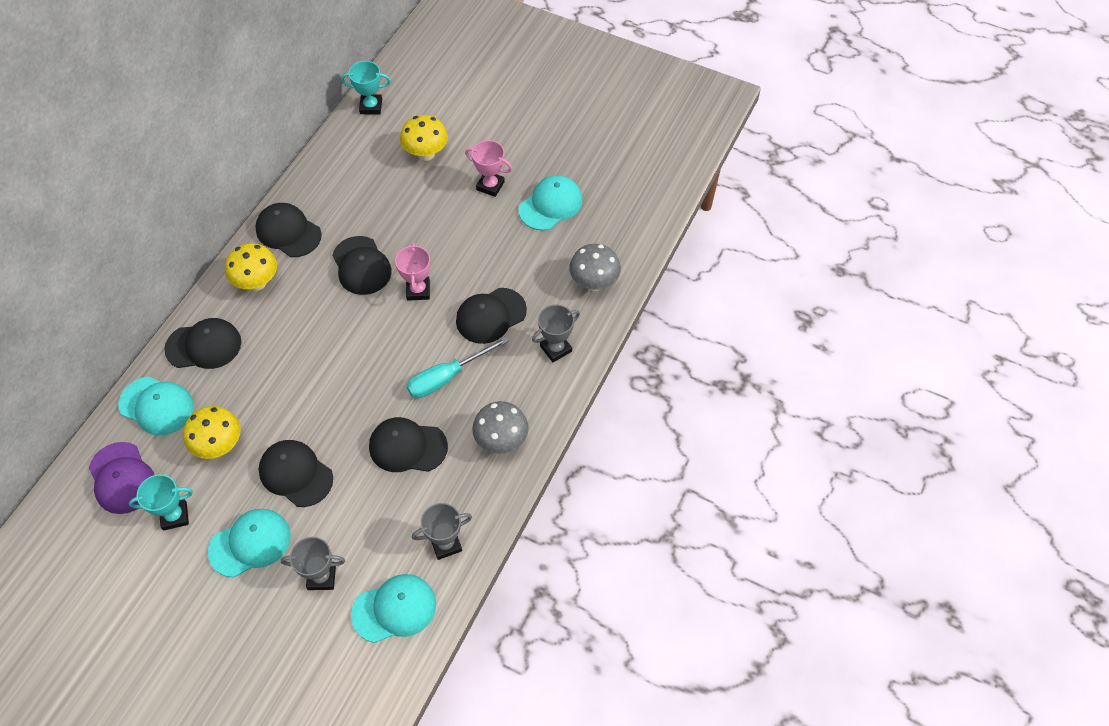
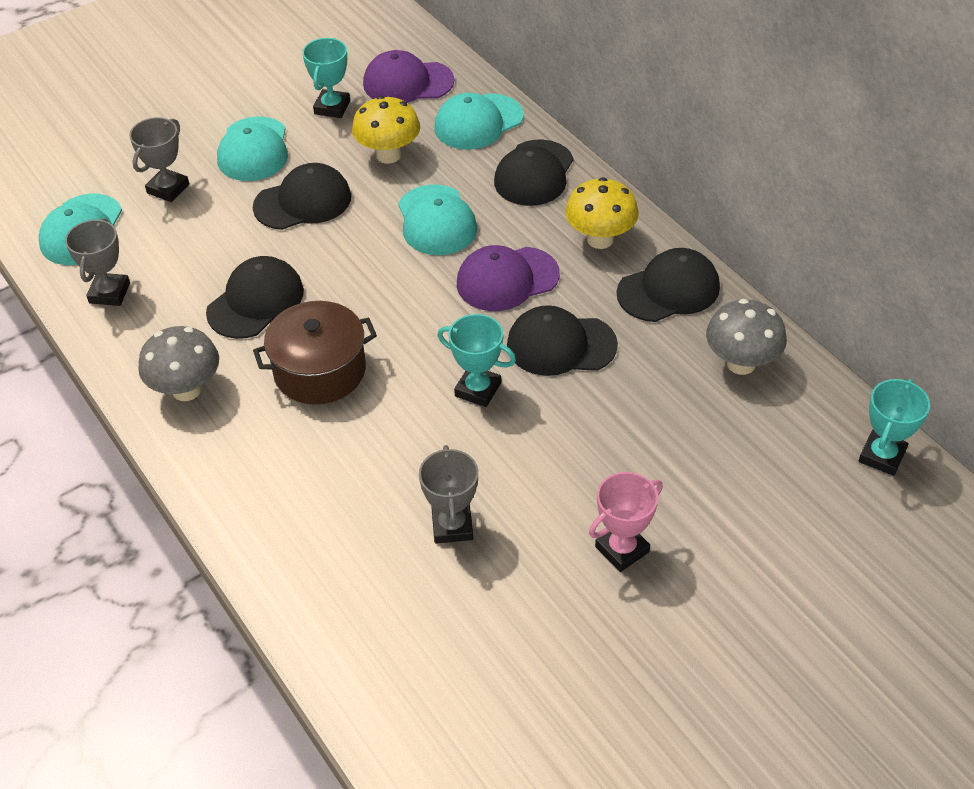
camera: 120 degrees right, 10 degrees down
pink trophy [395,243,431,301] -> turquoise trophy [437,314,516,407]
yellow mushroom [400,115,448,161] -> none
turquoise screwdriver [407,336,509,398] -> brown pot [253,301,377,405]
black cap [456,288,527,344] -> none
turquoise cap [518,175,582,231] -> turquoise cap moved to [398,184,477,255]
grey trophy [532,305,580,363] -> grey trophy moved to [419,445,478,544]
grey mushroom [569,244,621,291] -> grey mushroom moved to [706,299,787,375]
none -> purple cap [457,245,560,311]

